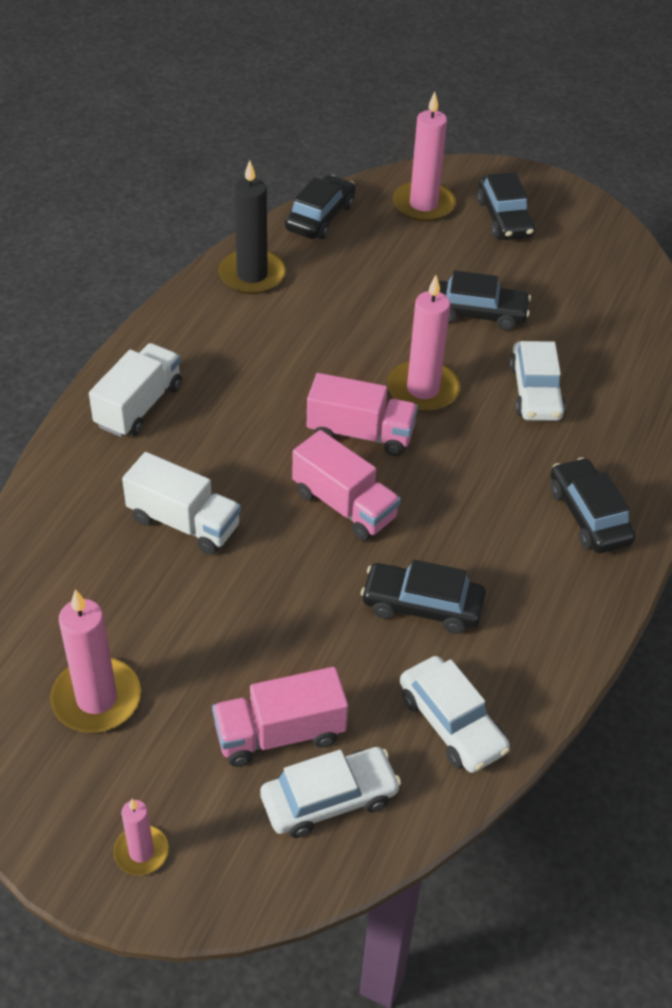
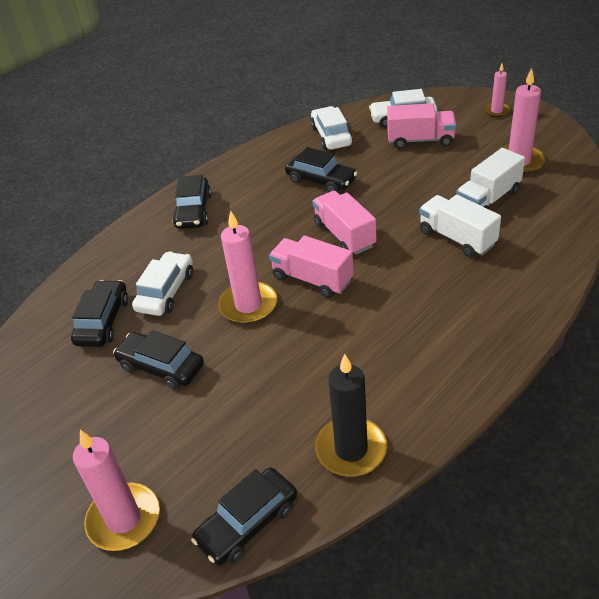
camera: 155 degrees left, 5 degrees down
white truck [89,343,182,437] -> white truck moved to [456,148,525,209]
black car [477,172,535,240] -> black car moved to [71,280,128,347]

